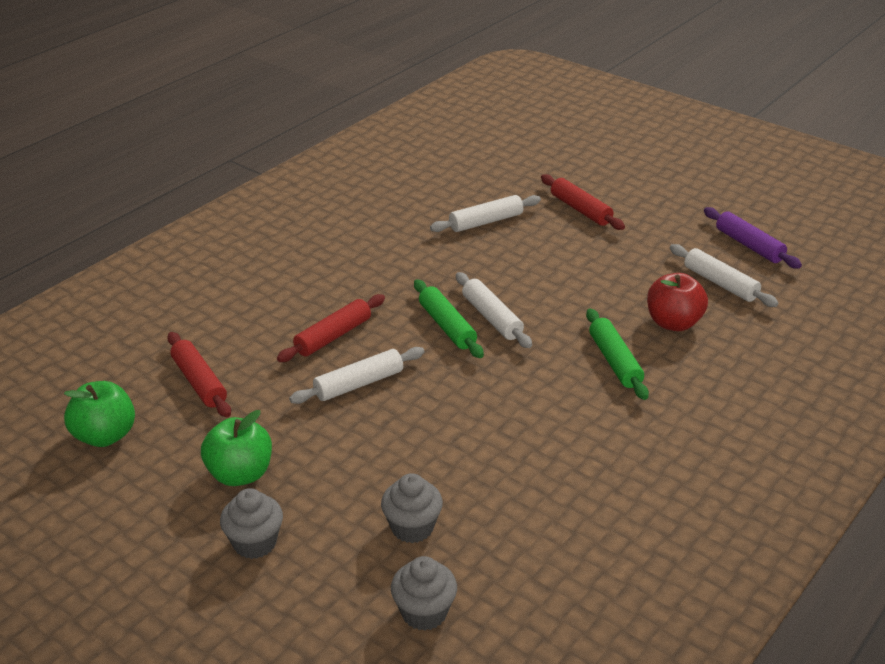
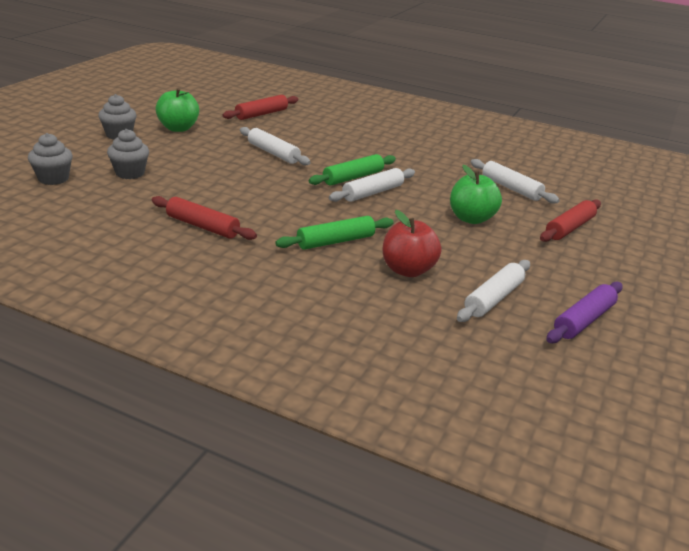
camera: 75 degrees right, 5 degrees down
green apple [64,381,135,447] -> green apple moved to [450,165,502,224]
red rolling pin [277,294,385,362] -> red rolling pin moved to [152,196,257,240]

